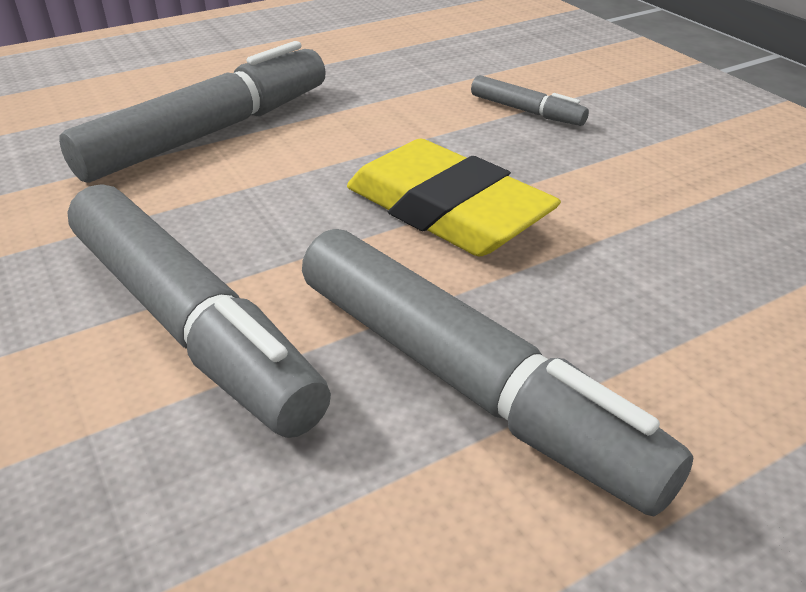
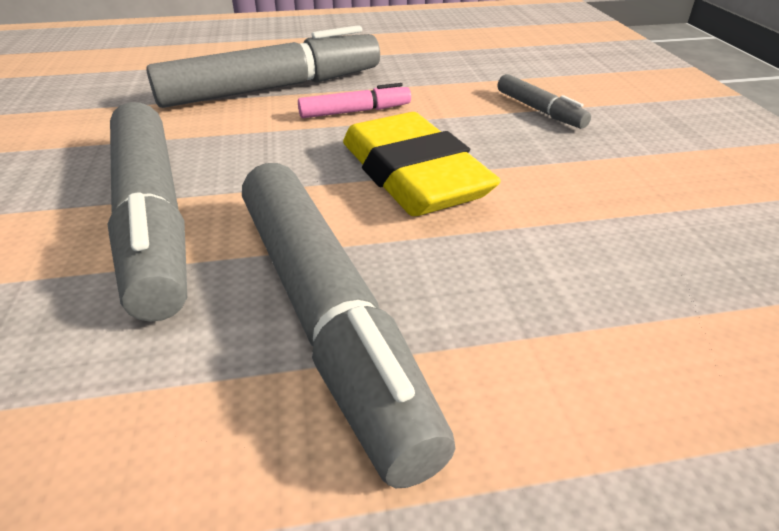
camera: 20 degrees right, 0 degrees up
none -> pink marker [298,83,411,118]

